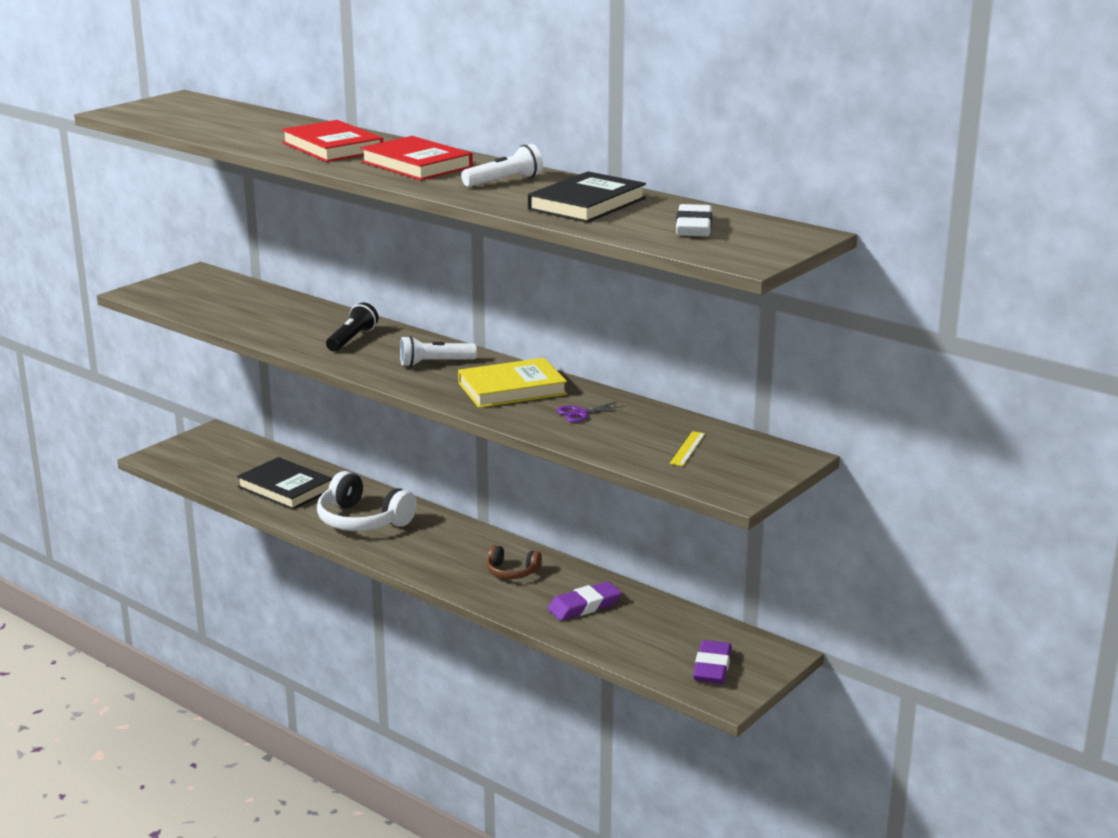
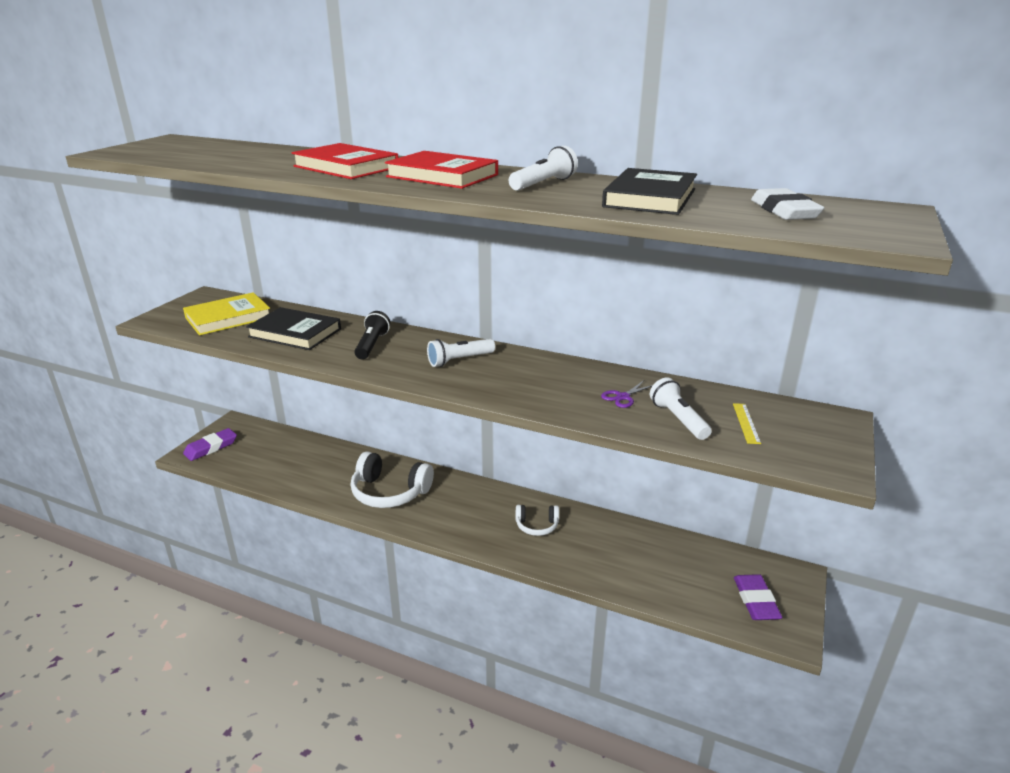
camera: 15 degrees left, 5 degrees up
black book [237,457,332,510] -> black book moved to [246,307,341,350]
yellow book [458,358,567,408] -> yellow book moved to [183,292,270,335]
brown headphones [487,545,542,579] -> white headphones [515,505,559,536]
purple eraser [548,581,621,621] -> purple eraser moved to [183,428,237,461]
none -> white flashlight [650,377,712,440]

